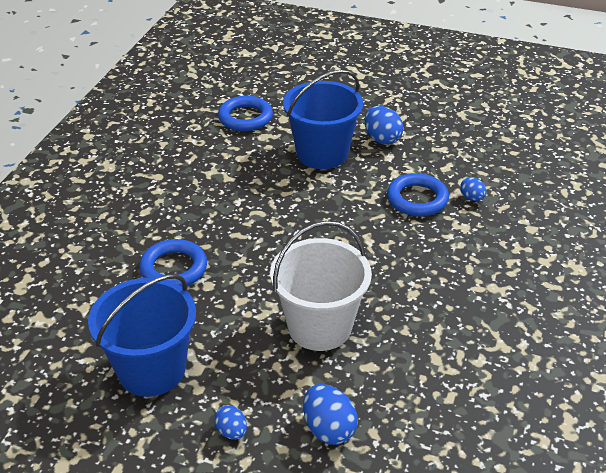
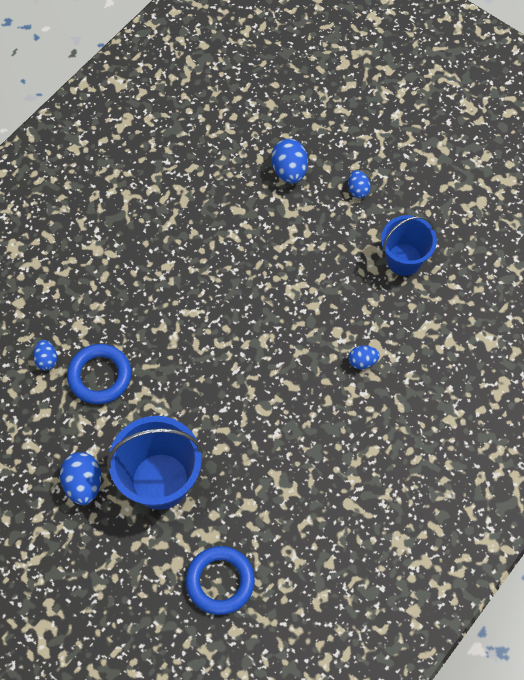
camera: 160 degrees left, 25 degrees up
blue bucket [88,274,196,397] -> blue bucket [381,215,437,276], size x0.66
blue ring [139,239,207,287] -> blue egg [348,346,380,369]
white bucket [270,221,372,351] -> none

